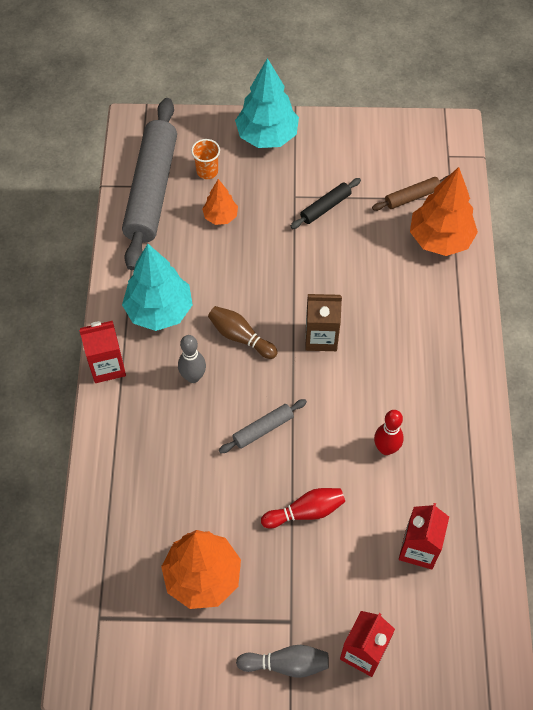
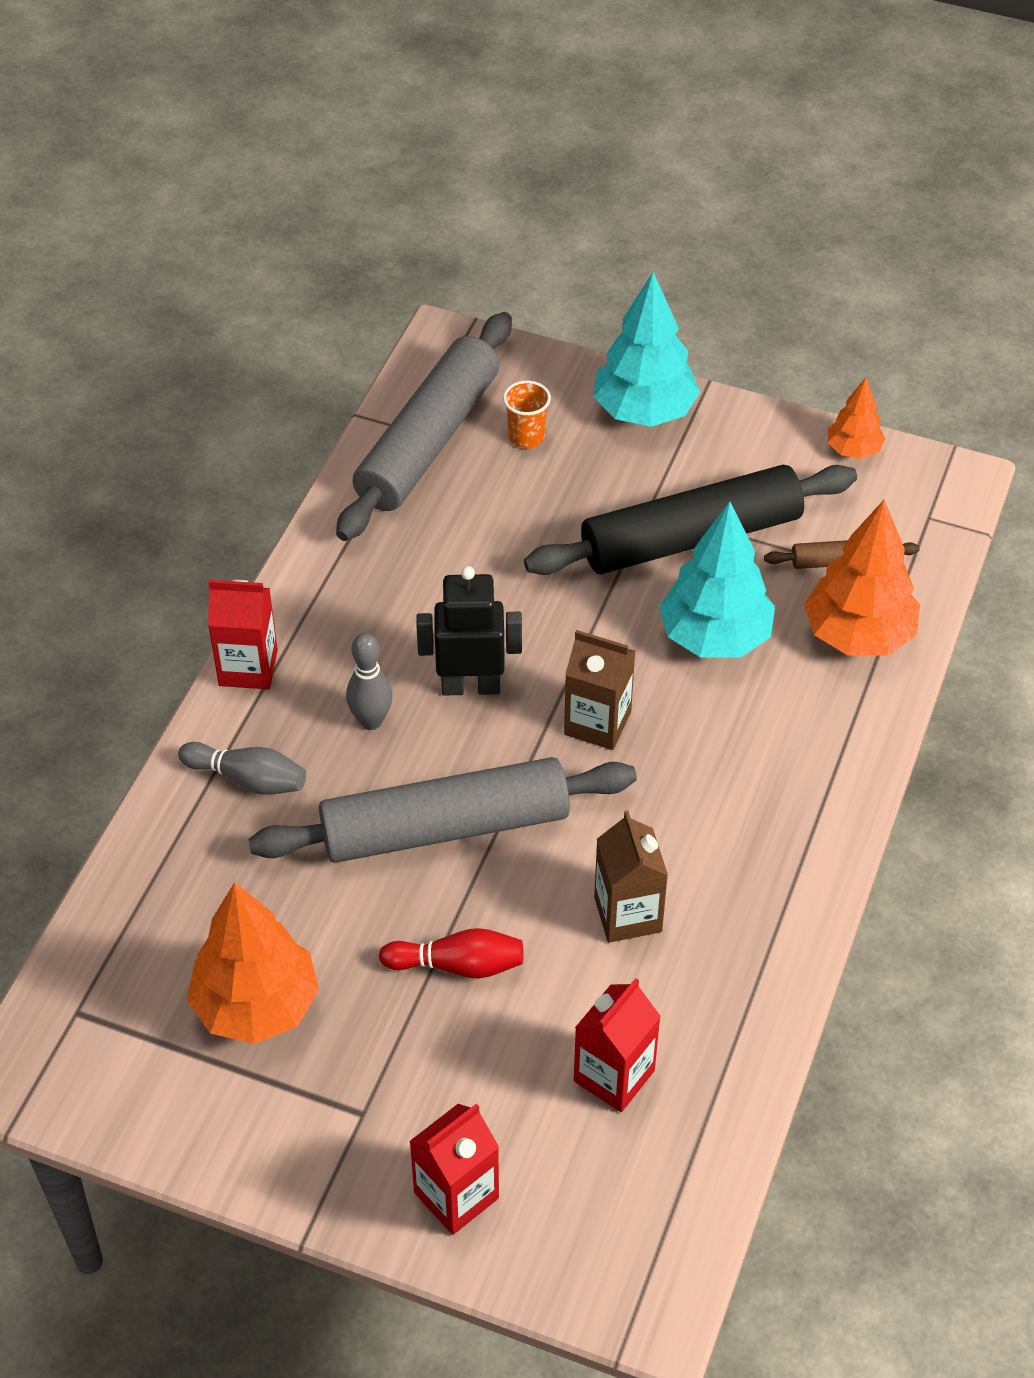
camera: 20 degrees right, 10 degrees down
turquoise tree [122,244,193,331] -> turquoise tree moved to [659,502,775,657]
orange tree [202,179,238,225] -> orange tree moved to [828,377,886,459]
brown bowling pin [208,306,278,359] -> black robot [416,566,522,695]
grey rolling pin [219,399,307,454] -> grey rolling pin [248,757,637,863], size x2.29
grey bowling pin [236,645,329,678] -> grey bowling pin moved to [178,742,306,795]
black rolling pin [290,178,361,229] -> black rolling pin [524,465,857,575], size x2.29
red bowling pin [374,410,404,455] -> brown carton [594,810,668,943]

